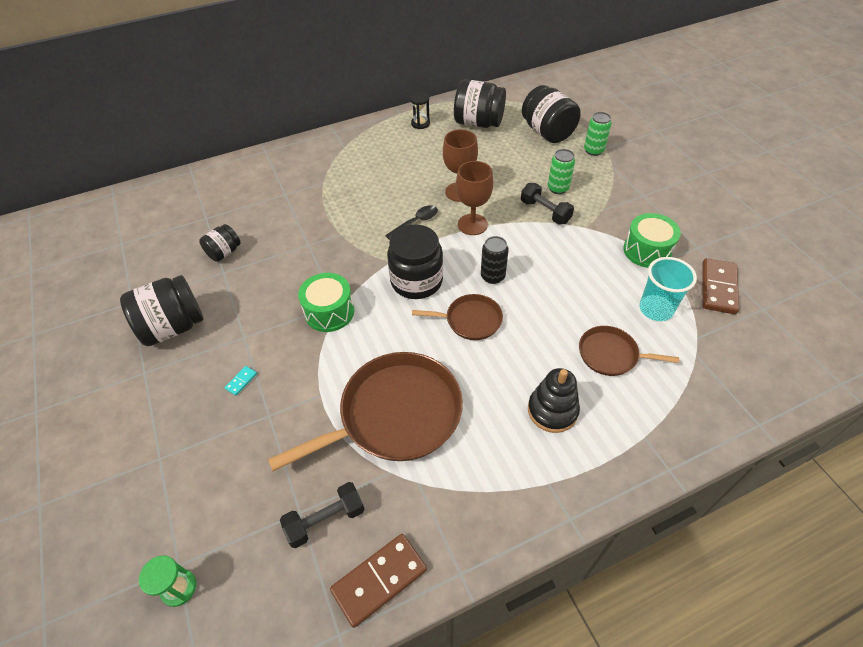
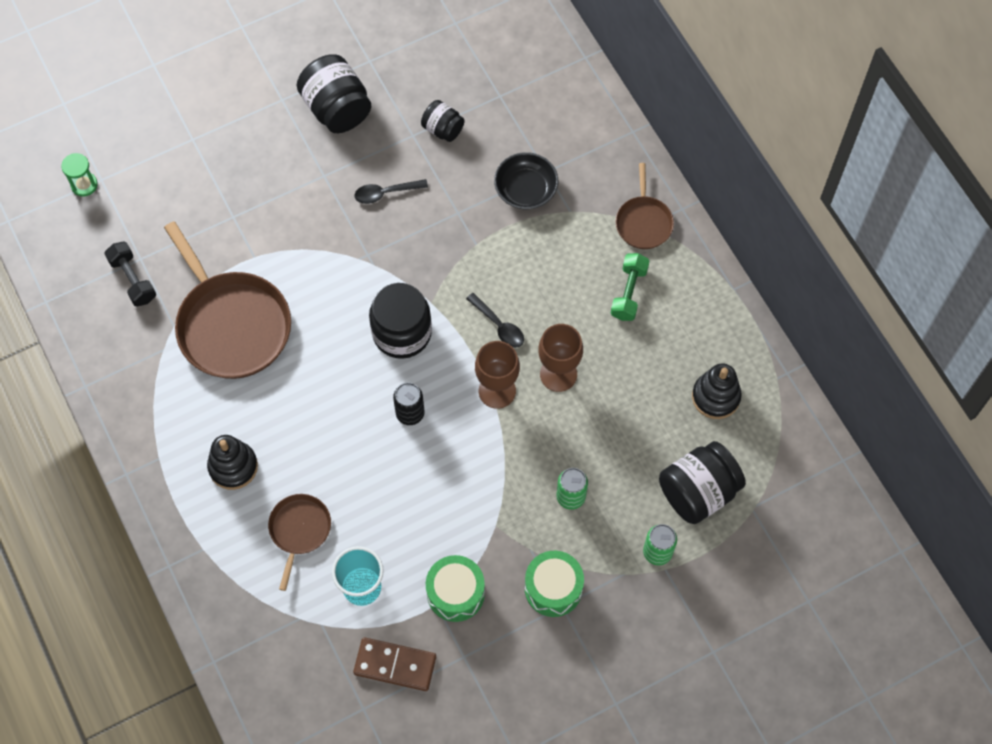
camera: 85 degrees right, 15 degrees up
turquoise domino [225,366,257,396] -> none
green drum [298,273,354,332] -> green drum moved to [525,551,584,617]
brown domino [330,534,427,628] -> none
black hourglass [410,92,430,129] -> none
brown pan [412,294,503,340] -> brown pan moved to [616,163,674,249]
black jar [454,79,506,128] -> black stacking toy [692,364,742,419]
black dumbbell [521,183,574,224] -> none
none -> black spoon [355,179,428,204]
none -> black bowl [494,152,559,209]
none -> green dumbbell [611,253,649,321]

